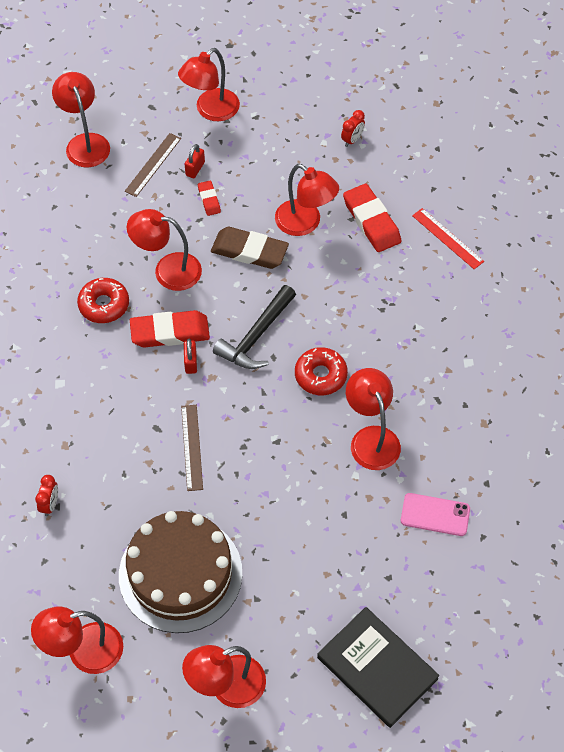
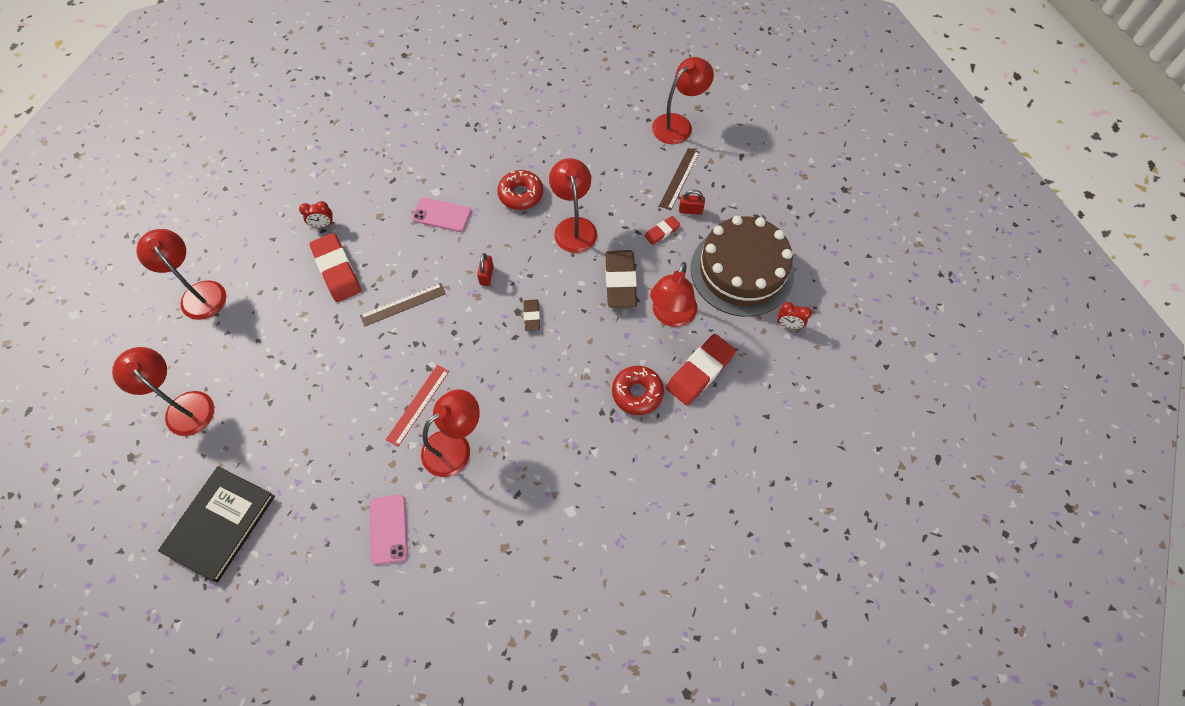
camera: 70 degrees right, 5 degrees up
brown cake [119,511,242,633] -> brown cake moved to [691,216,794,317]
brown ruler [125,133,181,197] -> brown ruler turned 75 degrees counterclockwise [659,148,700,210]
red eraser [130,310,210,348] -> red eraser moved to [309,233,361,302]
red lamp [178,48,240,121] -> none
red padlock [184,339,197,374] -> red padlock turned 60 degrees counterclockwise [477,253,494,286]
black hammer [213,285,296,369] -> brown eraser [523,299,540,331]
red donut [295,347,348,395] -> red donut moved to [612,366,664,415]
red ruler [412,208,484,269] -> red ruler moved to [386,365,449,447]
none -> pink phone [412,198,471,232]

